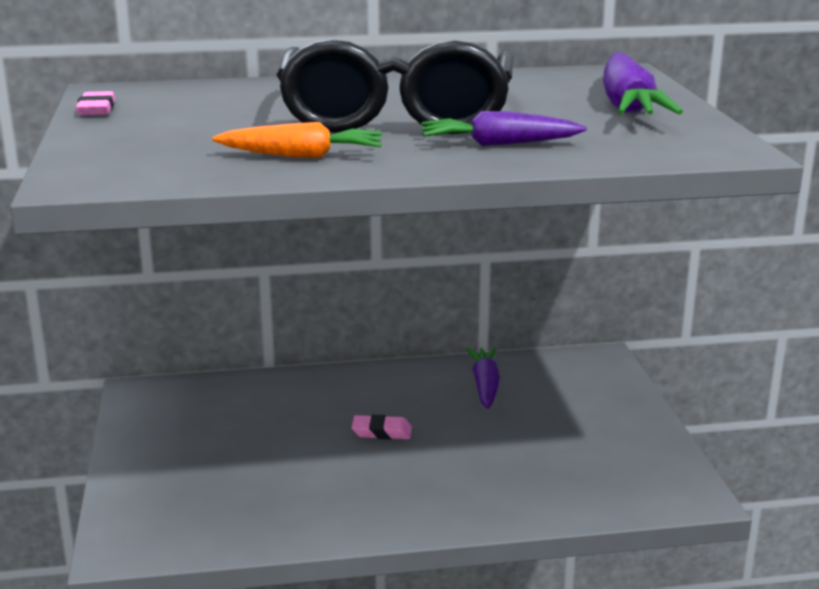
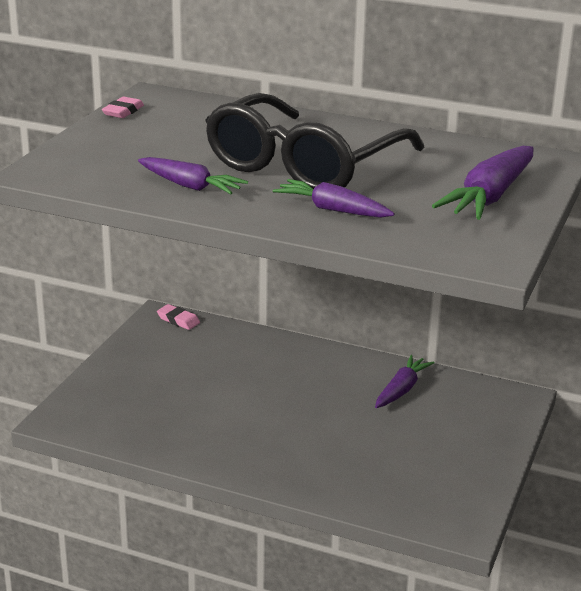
camera: 30 degrees right, 5 degrees up
orange carrot [212,122,382,158] -> purple carrot [138,157,248,194]
pink eraser [352,415,412,439] -> pink eraser moved to [157,304,200,330]

